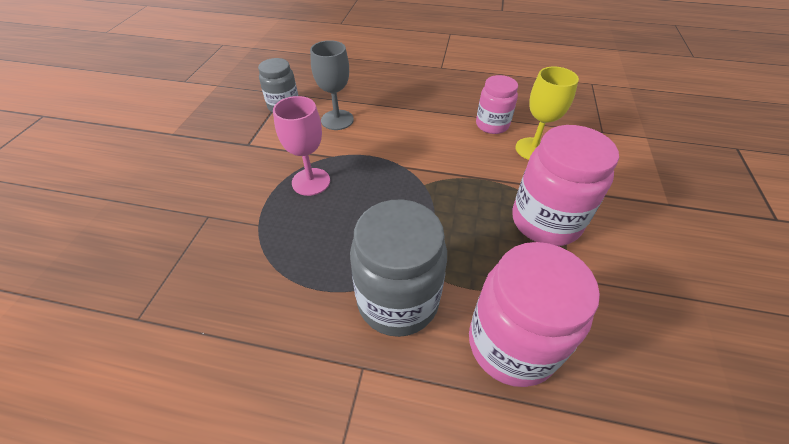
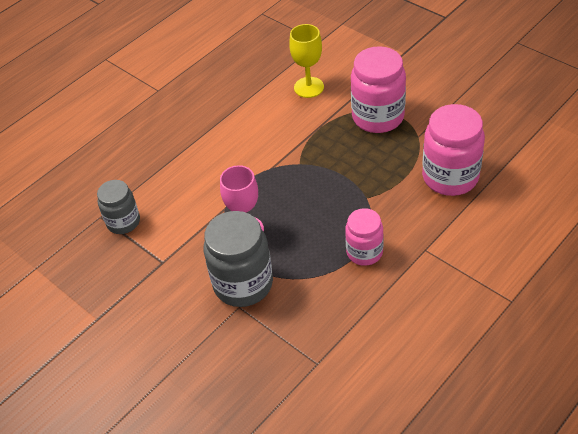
camera: 55 degrees left, 0 degrees up
grey goblet [310,40,354,130] -> none
grey jar [350,200,447,337] -> grey jar moved to [204,211,273,307]
pink jar [476,75,518,134] -> pink jar moved to [345,208,384,266]

